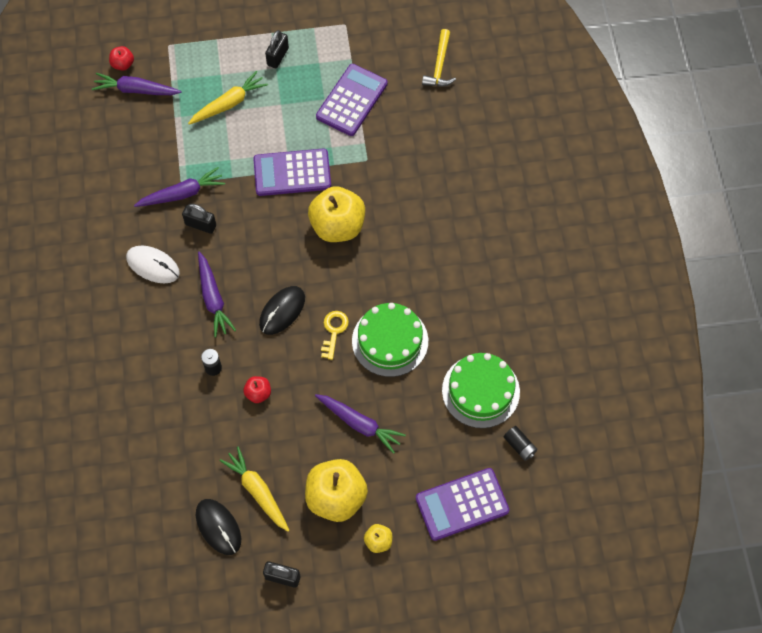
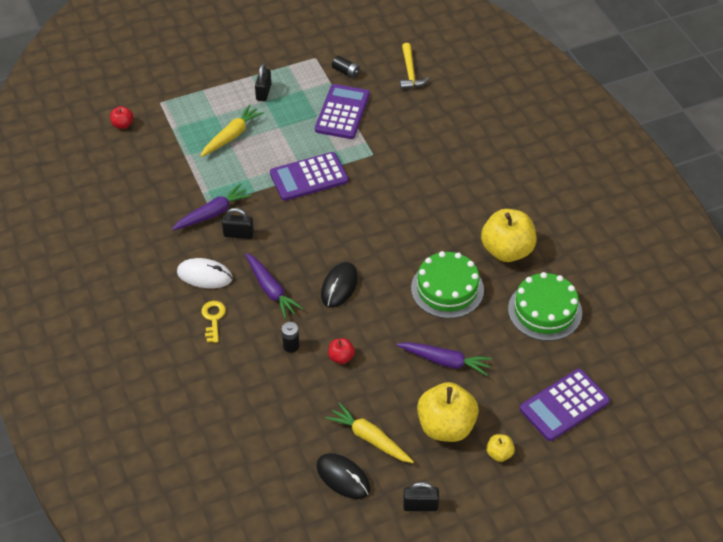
camera: 15 degrees left, 15 degrees down
purple carrot [92,73,181,95] -> none
yellow apple [308,186,365,242] -> yellow apple moved to [481,209,536,262]
yellow key [321,311,349,360] -> yellow key moved to [201,301,226,343]
black battery [504,426,538,461] -> black battery moved to [332,56,360,78]

